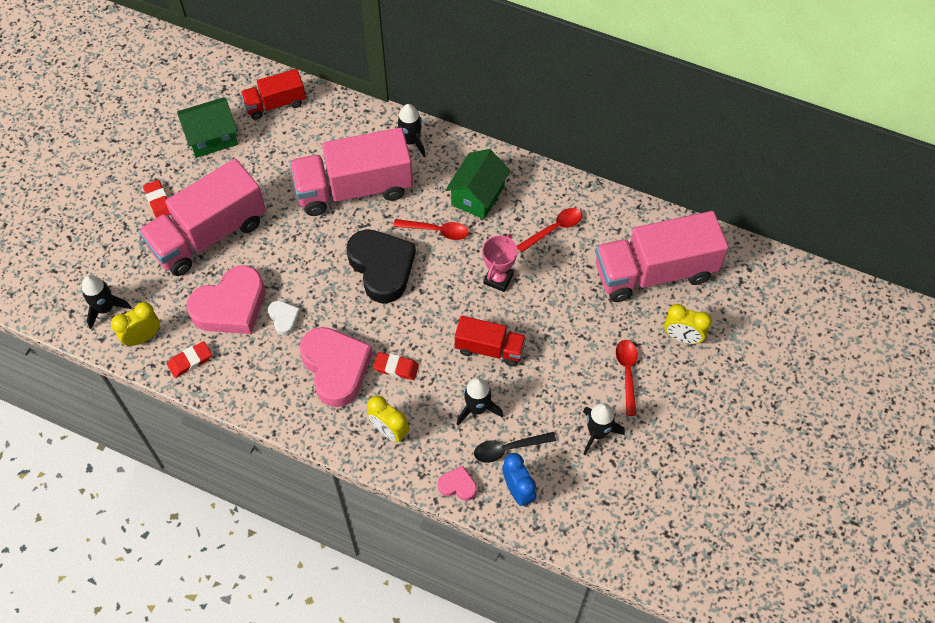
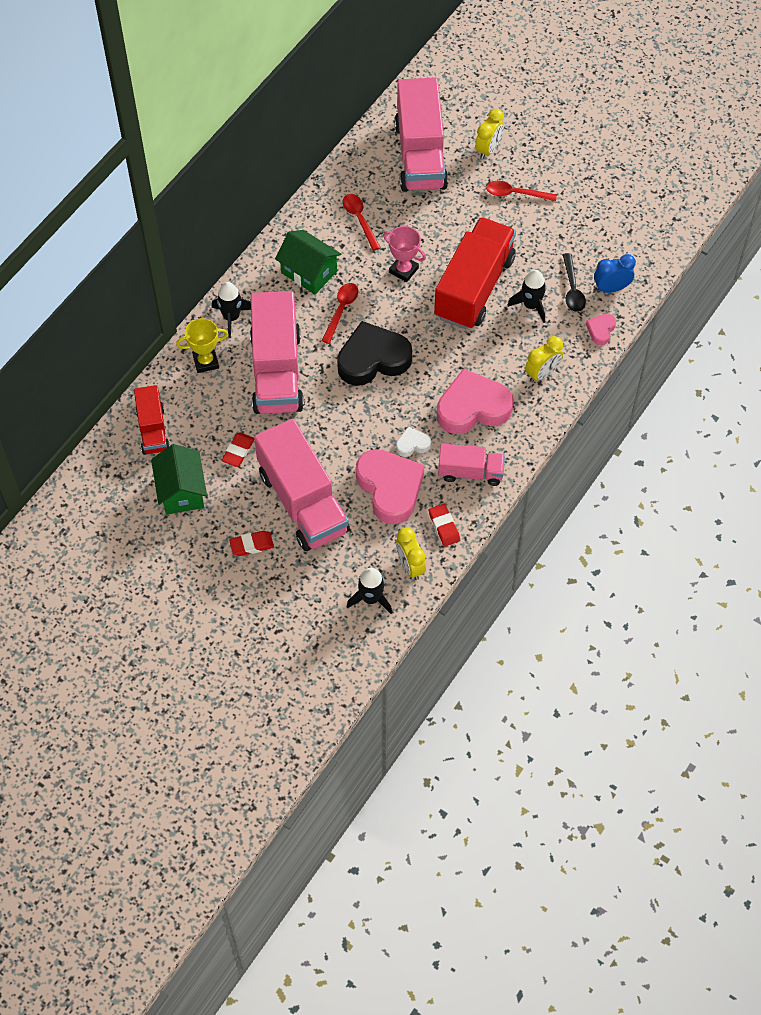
camera: 80 degrees left, 0 degrees up
red eraser [373,352,419,380] -> red eraser moved to [221,432,254,467]
red truck [455,316,526,367] -> red truck [434,217,516,330], size x1.83
black rocket [583,403,625,455] -> none
none -> yellow trophy [176,318,228,373]
none -> pink truck [438,444,505,486]

